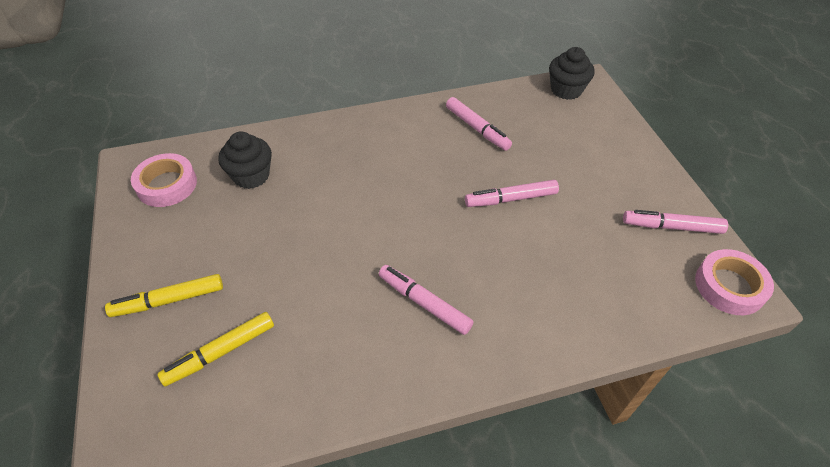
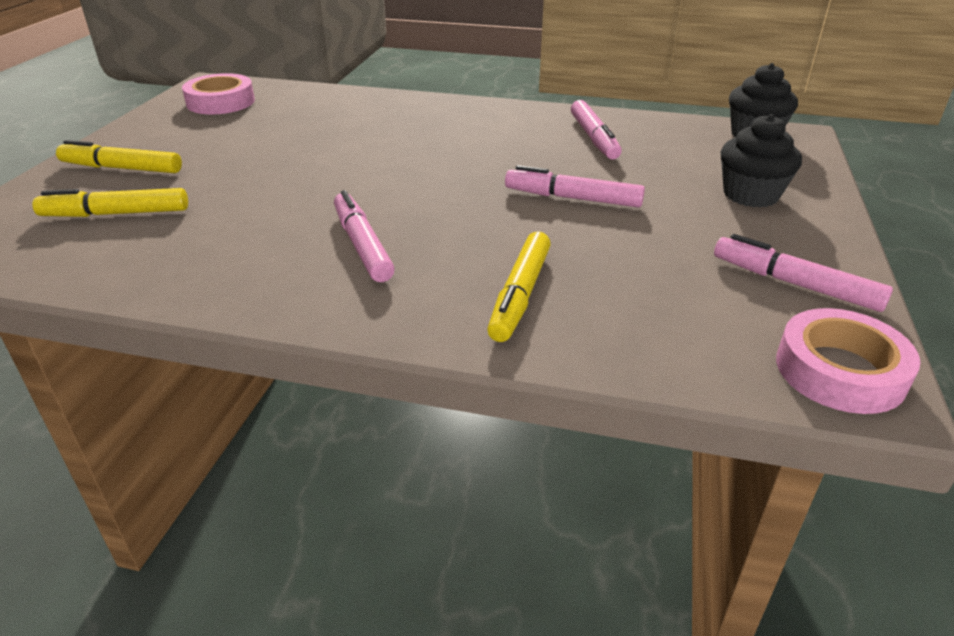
camera: 30 degrees right, 15 degrees down
black cupcake [218,131,272,189] -> black cupcake moved to [720,114,802,208]
none -> yellow marker [487,232,551,342]

